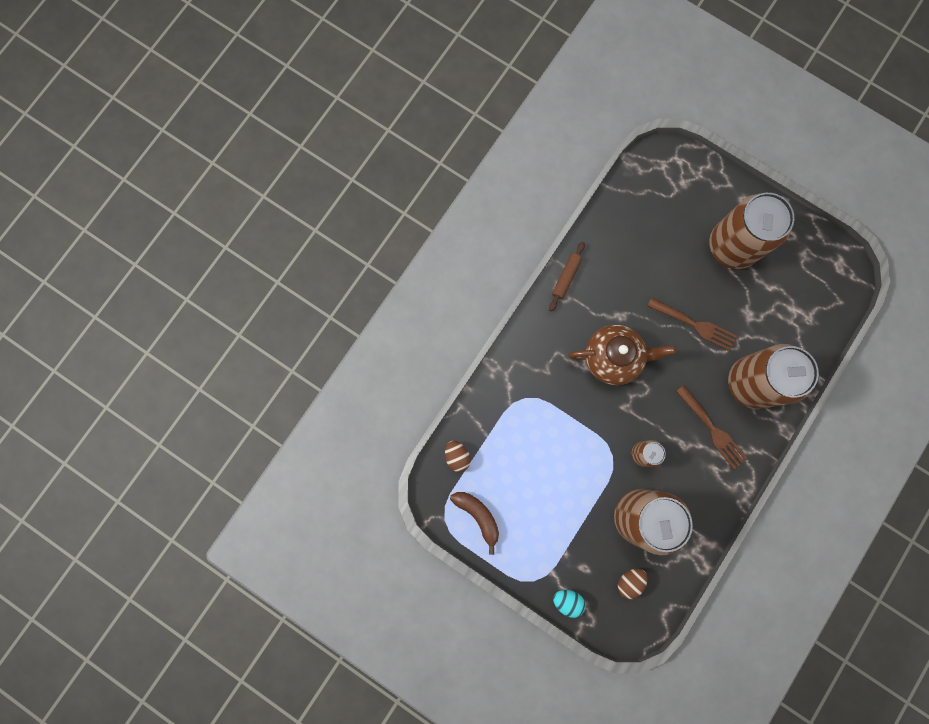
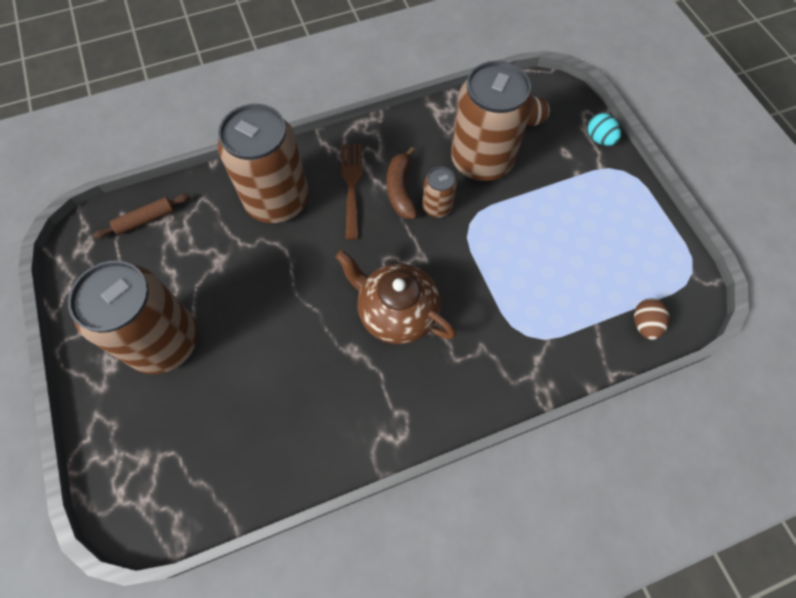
camera: 145 degrees left, 15 degrees down
brown banana [450,492,499,555] -> brown banana moved to [387,147,417,219]
brown rolling pin [549,242,585,311] -> brown rolling pin moved to [93,194,190,239]
brown fork [647,297,737,351] -> none

